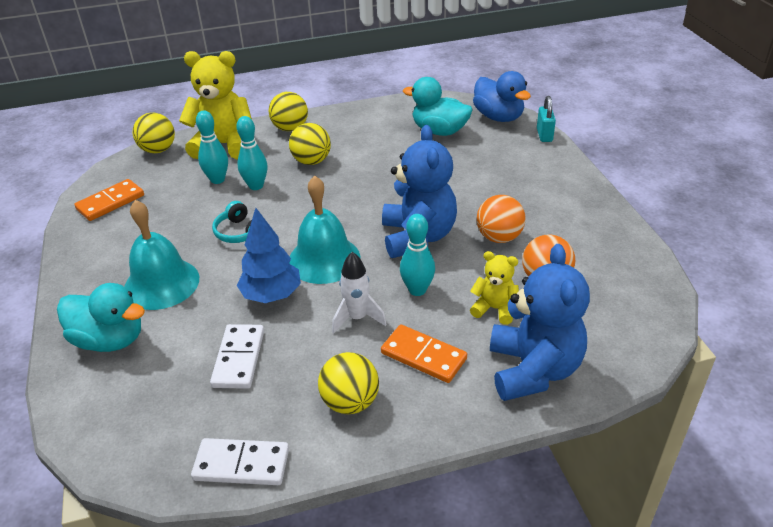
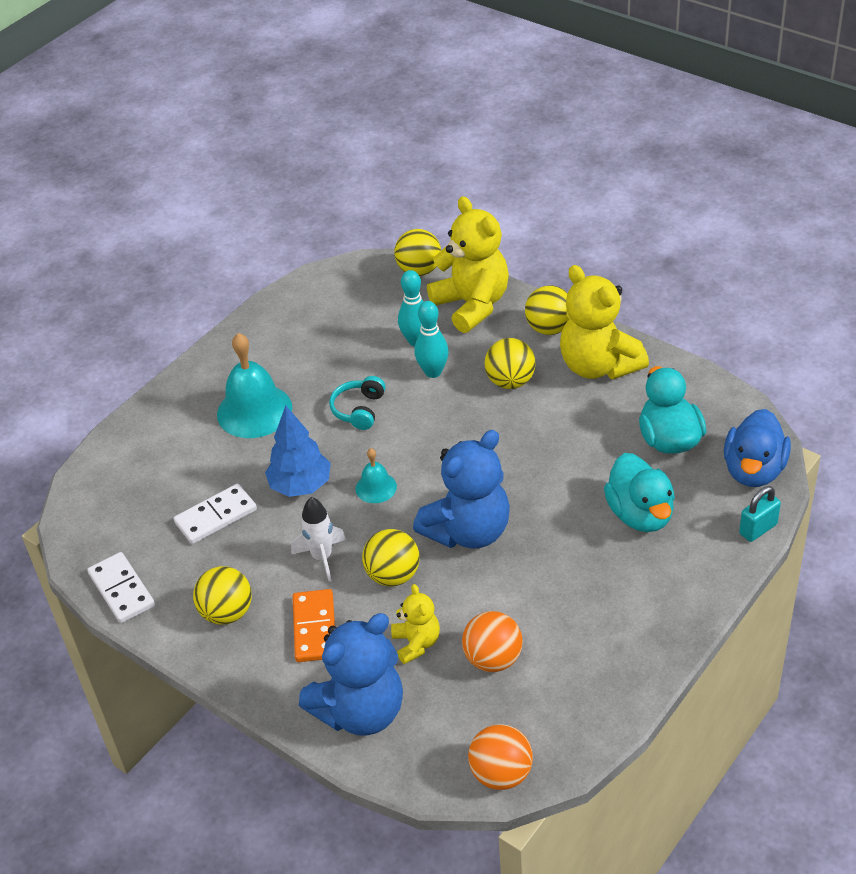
camera: 55 degrees right, 5 degrees up
turquoise duck [57,283,145,352] -> turquoise duck moved to [604,453,675,532]
orange domino [74,179,144,221] -> none
turquoise bell [289,176,361,284] -> turquoise bell [356,448,397,503], size x0.52
turquoise bowling pin [400,214,435,296] -> yellow ball [362,529,420,586]
orange ball [476,195,525,243] -> orange ball moved to [468,724,533,790]
none -> yellow teddy bear [560,265,649,379]

